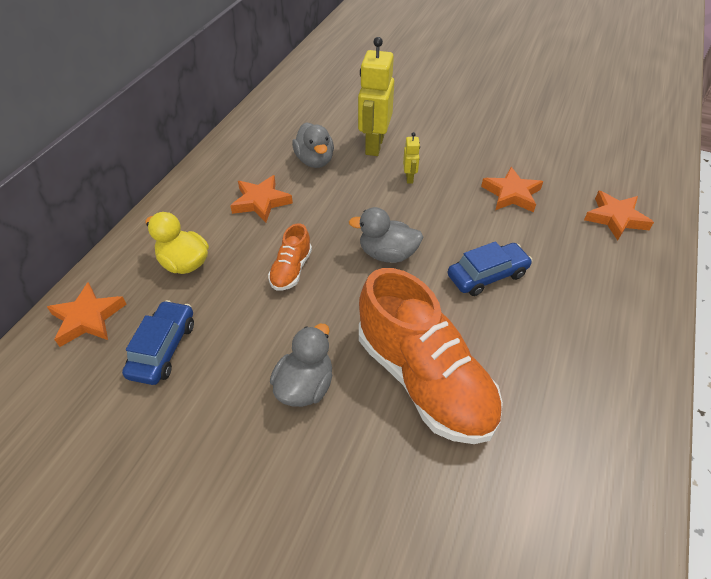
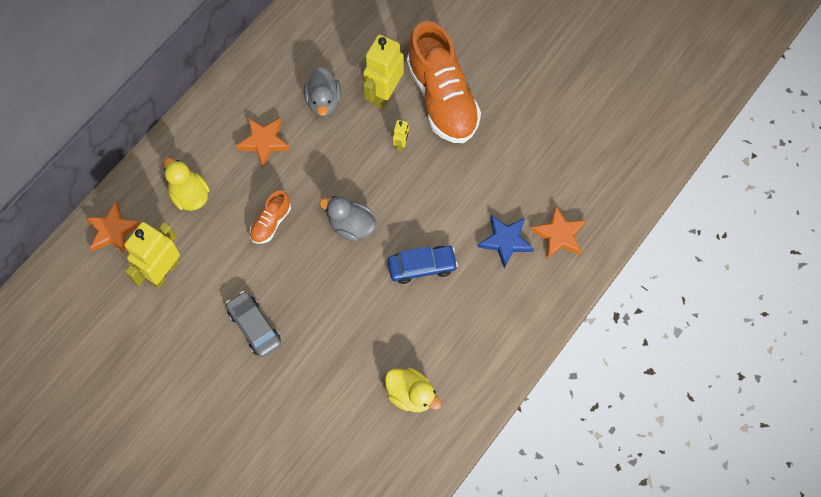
camera: 15 degrees right, 20 degrees up
blue car [122,300,194,385] -> yellow robot [124,222,180,289]
grey duck [270,323,332,407] -> grey car [226,291,282,358]
orange shoe [359,268,503,444] -> orange shoe moved to [406,21,481,143]
orange star [481,167,543,212] -> none
none -> yellow duck [385,368,442,412]
none -> blue star [478,215,534,268]

